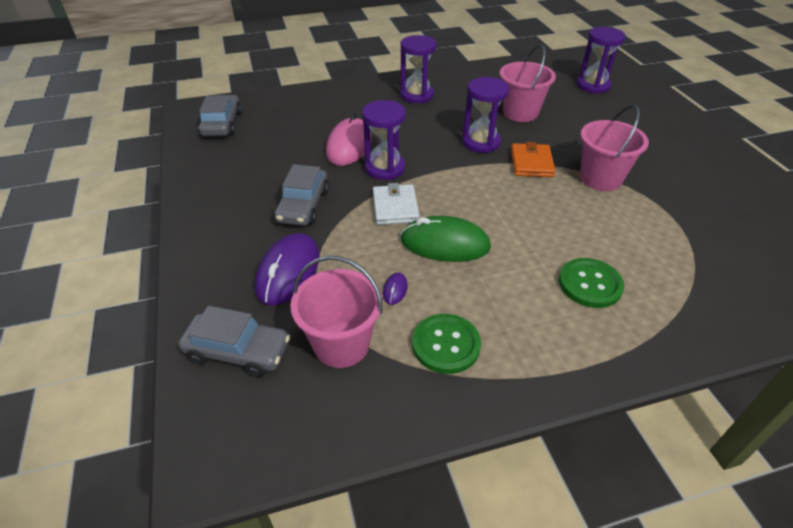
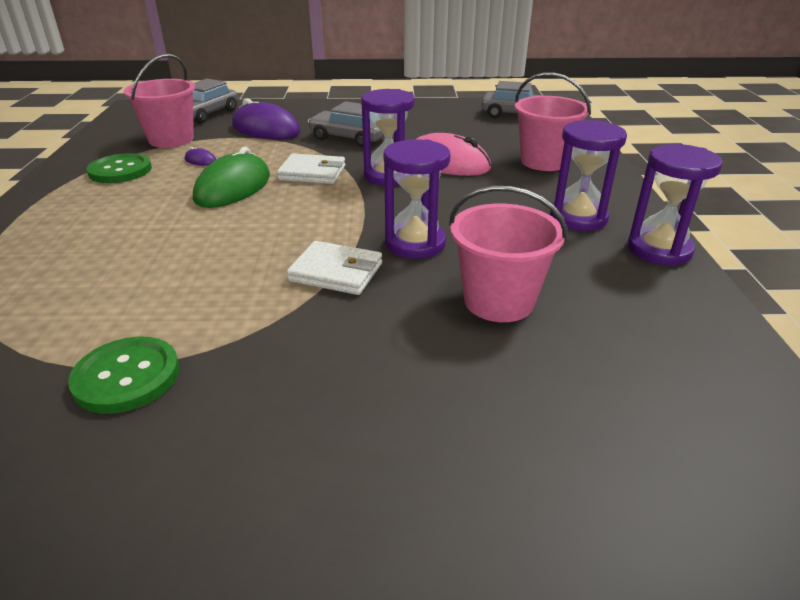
camera: 105 degrees right, 10 degrees down
orange wallet [511,142,556,177] -> white wallet [287,241,382,295]
green button [559,258,624,308] -> green button moved to [68,337,179,414]
purple hourglass [577,27,626,94] -> purple hourglass moved to [628,144,723,266]
pink bucket [580,105,649,191] -> pink bucket moved to [515,72,591,171]

